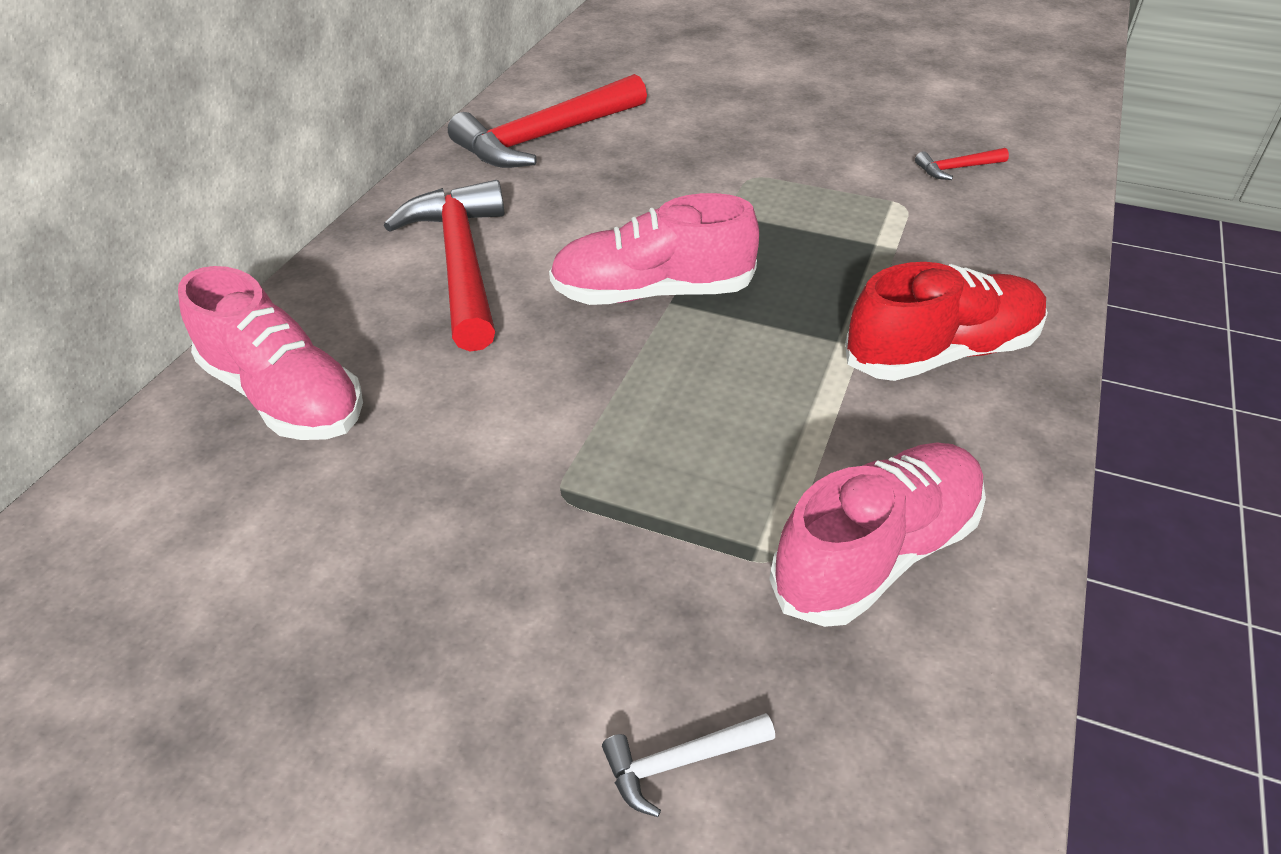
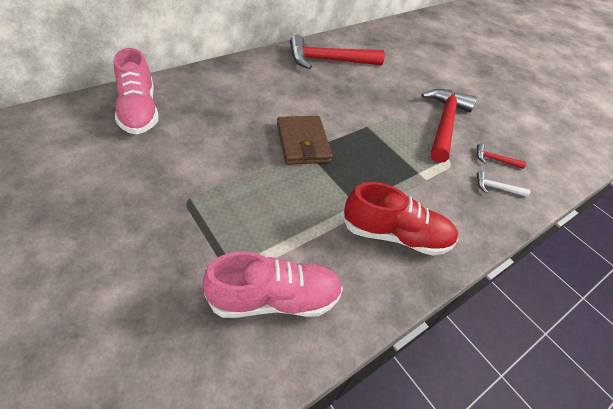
camera: 25 degrees right, 5 degrees up
red hammer [384,180,504,352] -> red hammer moved to [421,89,477,163]
pink shoe [549,193,759,305] -> brown wallet [277,116,333,165]
white hammer [602,713,775,817] -> white hammer moved to [477,171,530,197]

